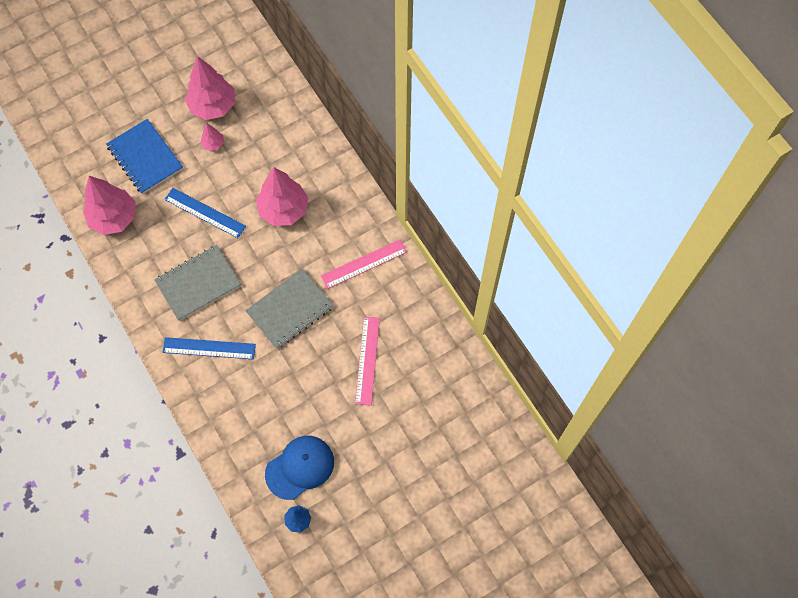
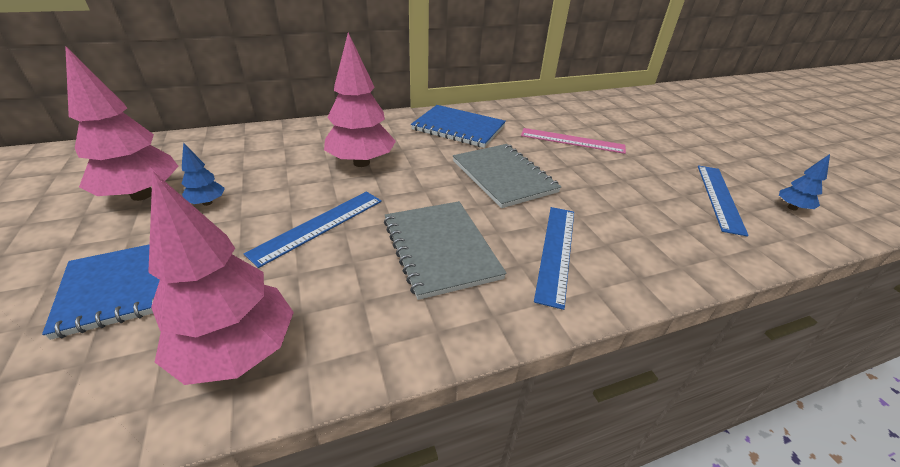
camera: 80 degrees left, 30 degrees down
pink tree [201,123,224,151] -> blue tree [181,142,225,206]
blue cap [265,436,334,500] -> blue ruler [698,166,749,237]
pink ruler [321,240,407,289] -> blue notebook [411,105,506,148]

